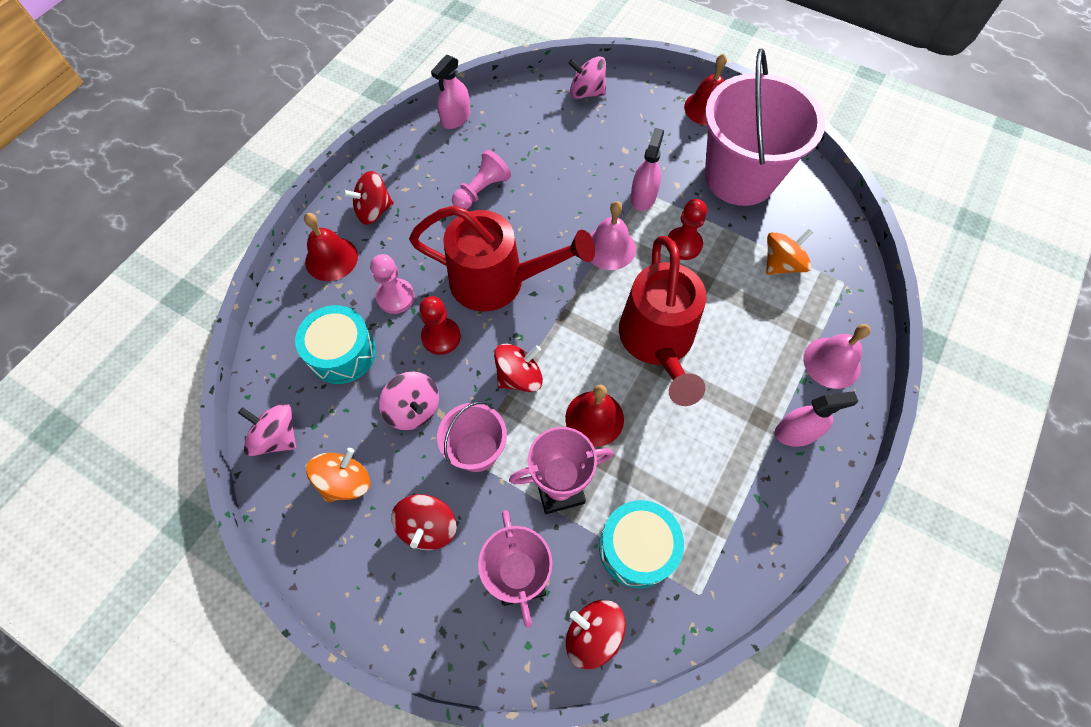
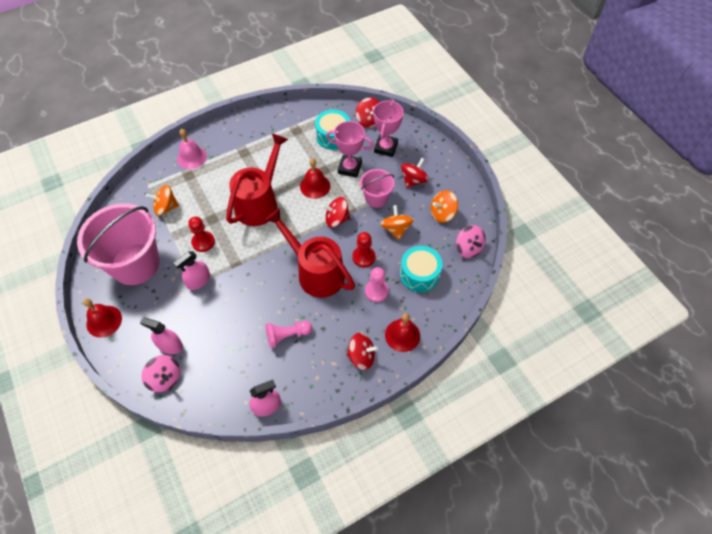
camera: 150 degrees left, 5 degrees down
pink spinning top [379,372,439,430] -> orange spinning top [381,205,413,240]
pink bell [590,201,636,270] -> none
pink spray bottle [775,391,858,447] -> pink spray bottle moved to [140,317,183,354]

